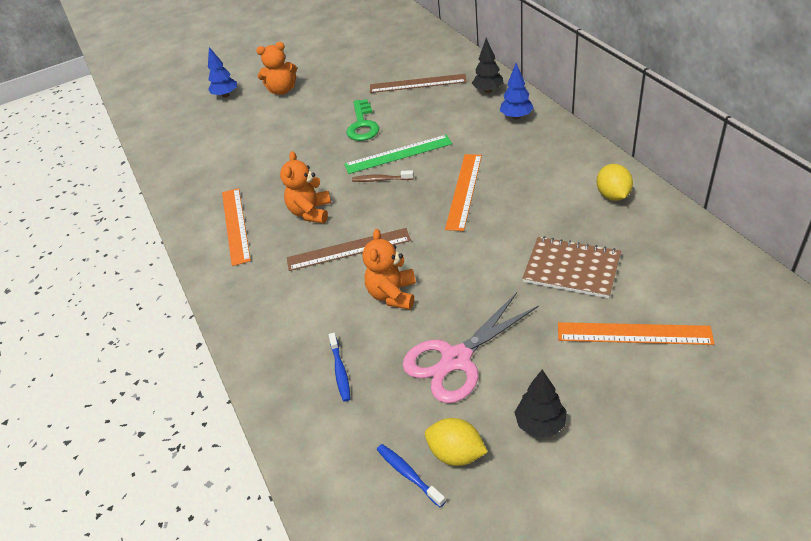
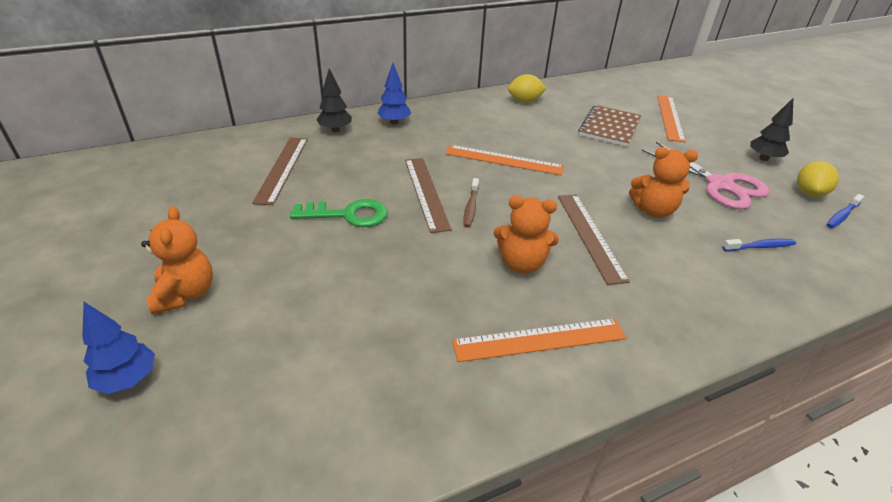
camera: 95 degrees left, 5 degrees down
green ruler [344,135,452,174] -> brown ruler [405,158,452,233]

